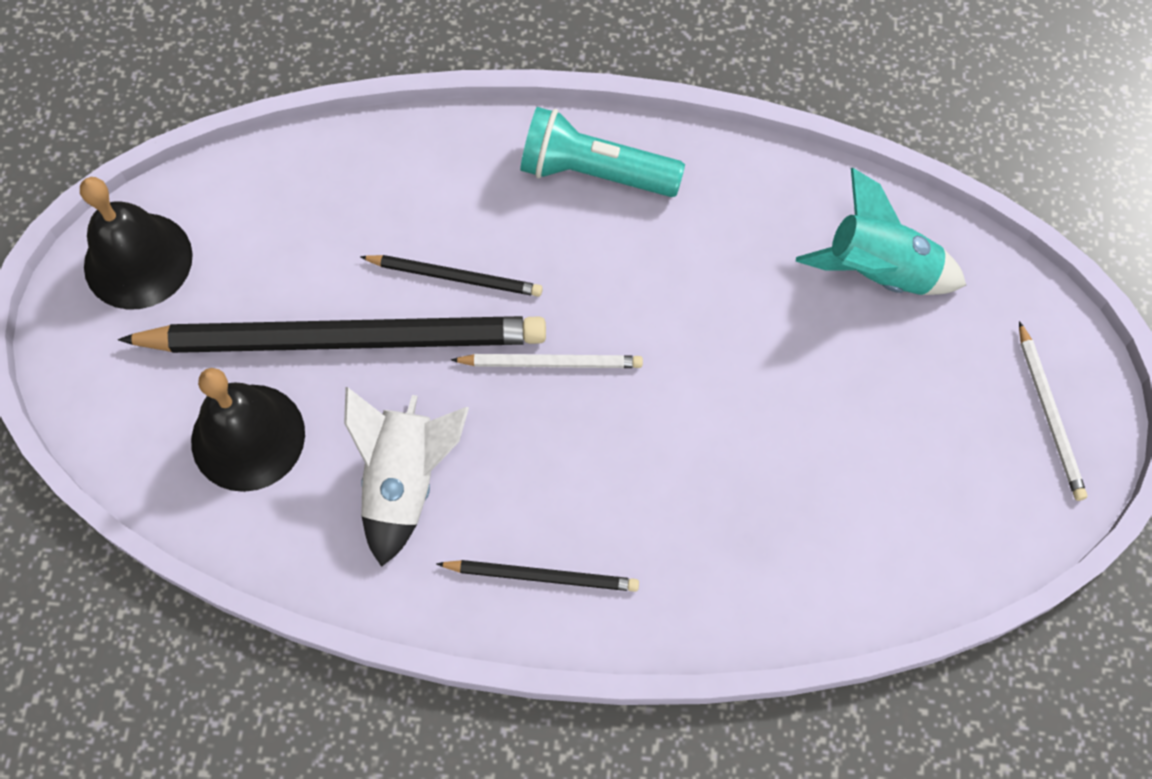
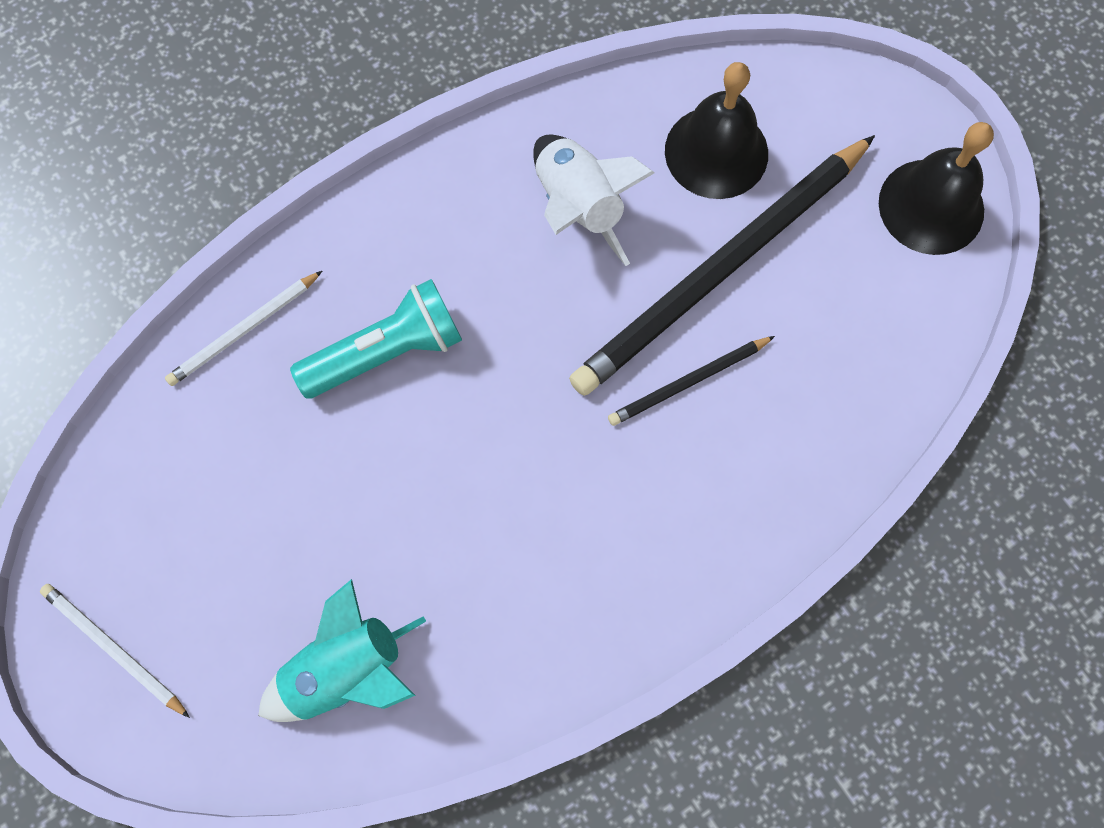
camera: 140 degrees right, 5 degrees up
black pencil [437,560,639,592] -> none
white pencil [451,354,643,368] -> white pencil moved to [165,271,322,386]
turquoise flashlight [520,107,685,197] -> turquoise flashlight moved to [290,279,462,399]

